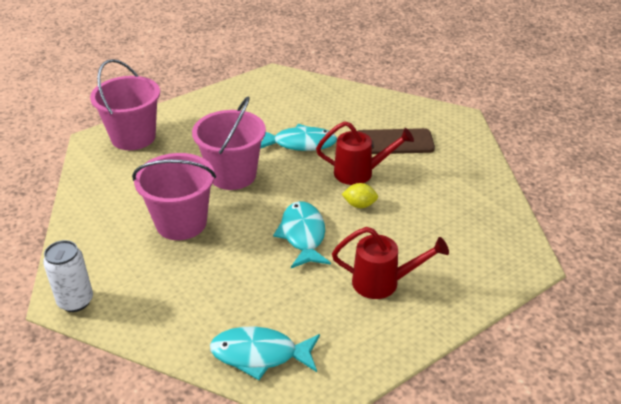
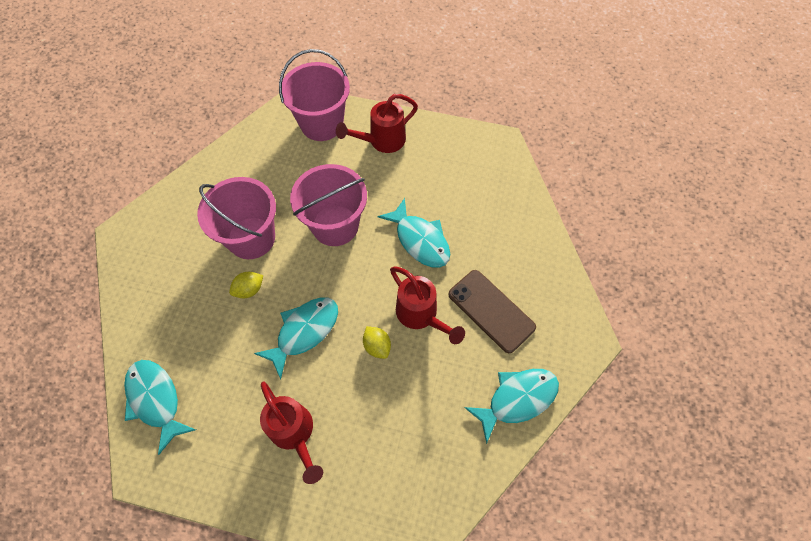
camera: 50 degrees right, 25 degrees up
white can [43,240,93,312] -> none
none -> yellow lemon [229,272,263,298]
none -> red watering can [336,94,418,153]
none -> turquoise fish [464,369,559,444]

